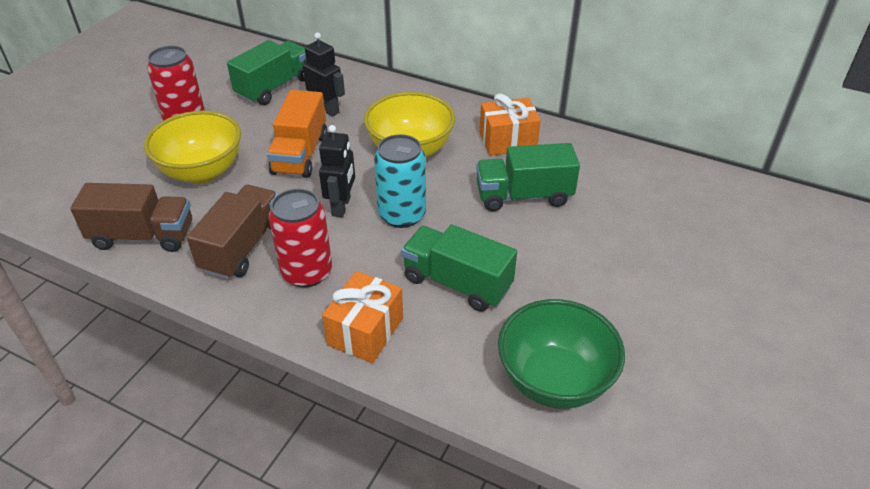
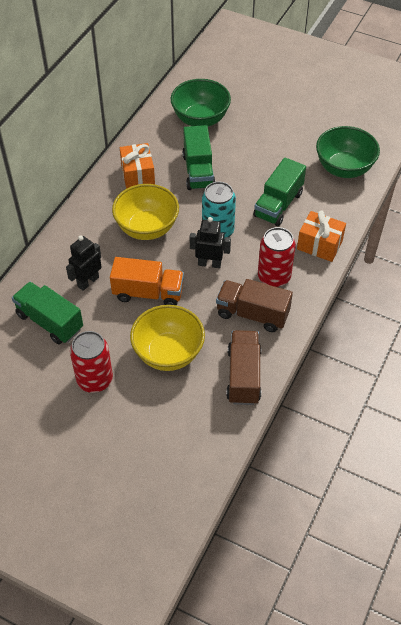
camera: 90 degrees left, 10 degrees up
none -> green bowl [171,79,231,127]

